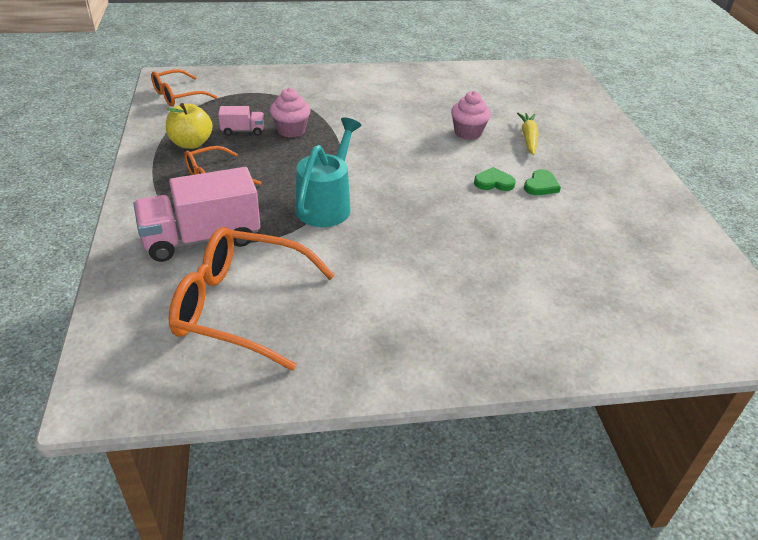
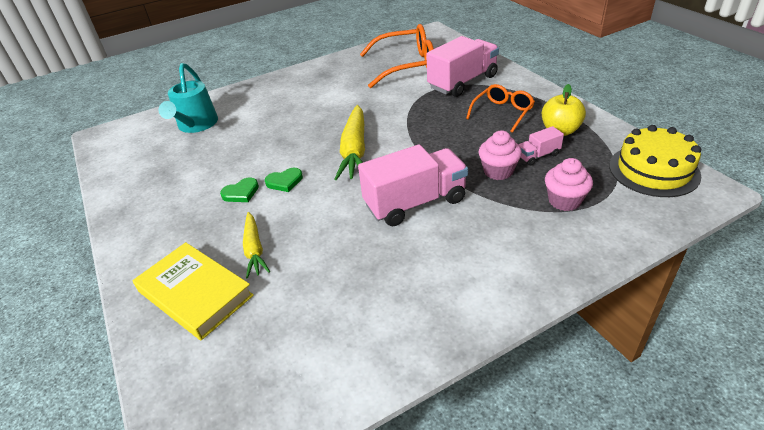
camera: 165 degrees right, 0 degrees up
orange glasses [151,69,217,106] -> yellow cake [609,125,701,197]
turquoise watering can [295,117,362,227] -> turquoise watering can moved to [159,63,218,133]
pink cupcake [451,91,491,140] -> pink cupcake moved to [545,158,593,211]
green heart [524,169,561,195] -> green heart turned 135 degrees counterclockwise [220,177,259,202]
none -> yellow book [133,242,254,340]
none -> yellow carrot [335,105,365,180]
none -> pink truck [358,144,468,226]

